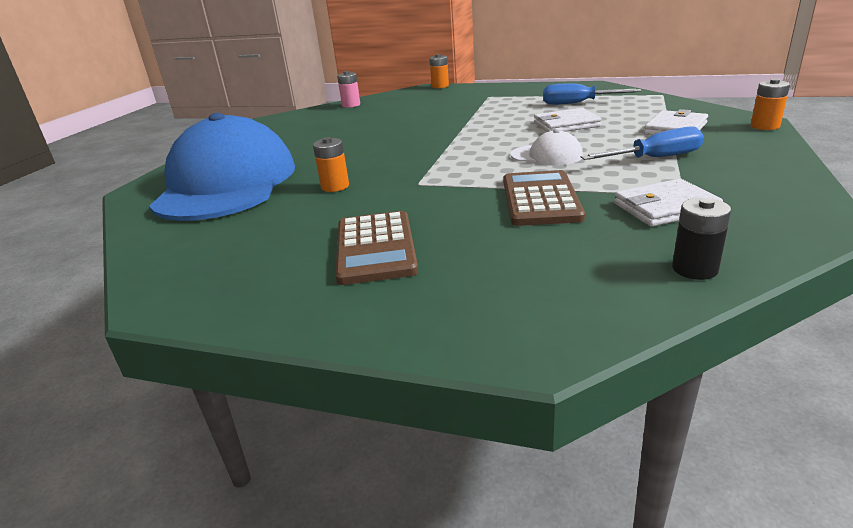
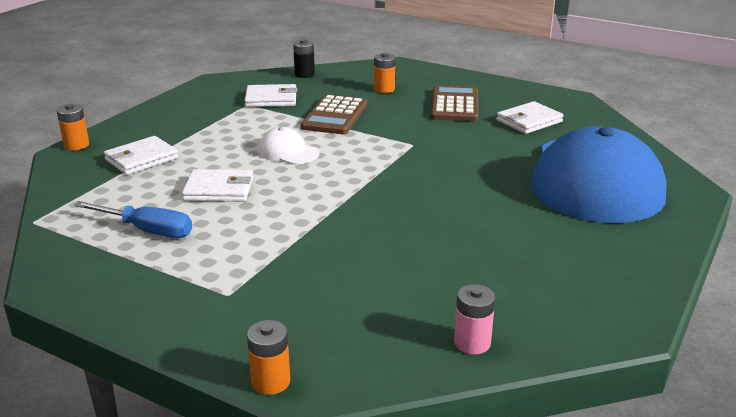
camera: 170 degrees left, 0 degrees up
orange battery [313,137,349,192] -> orange battery moved to [374,53,395,93]
blue screwdriver [581,126,704,160] -> none
none -> white wallet [496,101,564,134]

